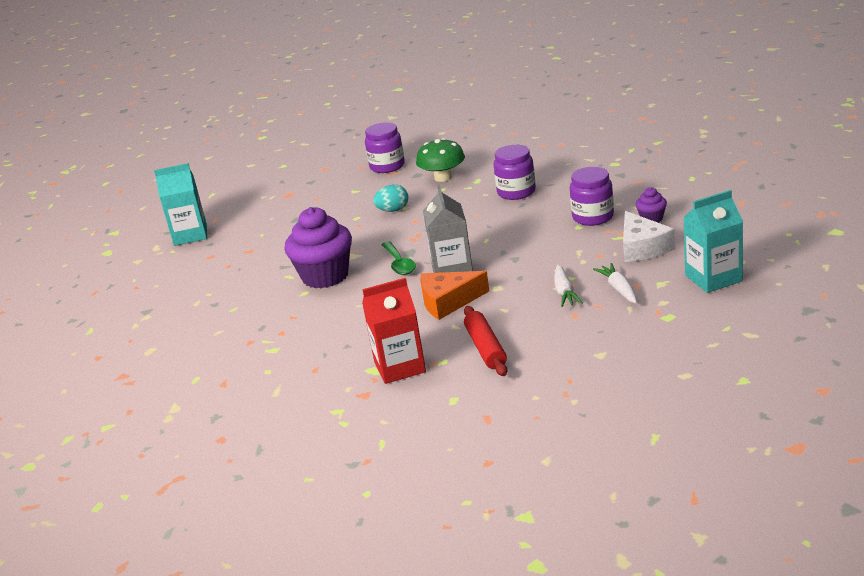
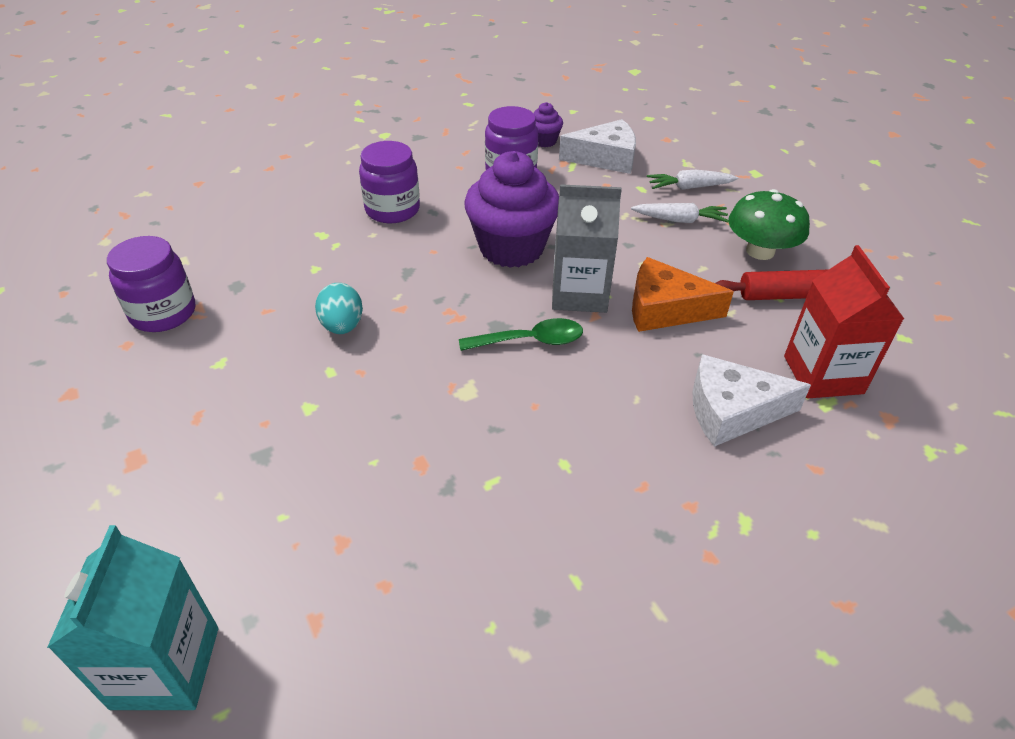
camera: 85 degrees left, 15 degrees up
purple cupcake [284,207,352,288] -> purple cupcake moved to [464,151,559,268]
green mushroom [416,138,465,182] -> green mushroom moved to [728,189,810,260]
orange cheese [420,271,489,320] -> orange cheese turned 105 degrees clockwise [632,257,734,332]
turquoise carton [683,190,743,293] -> none
none -> white cheese [692,354,811,447]

